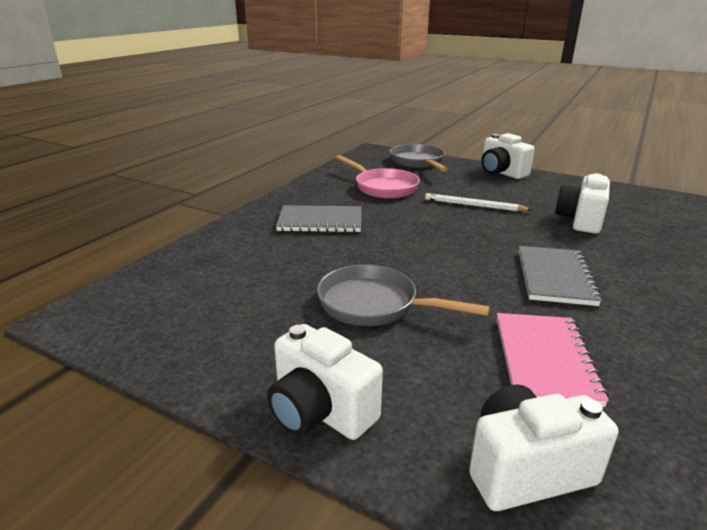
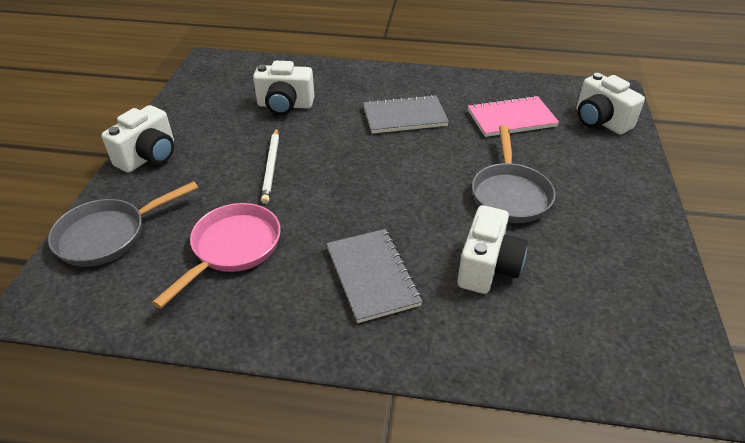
camera: 110 degrees left, 15 degrees up
white camera [267,324,383,440] -> white camera moved to [457,205,528,294]

